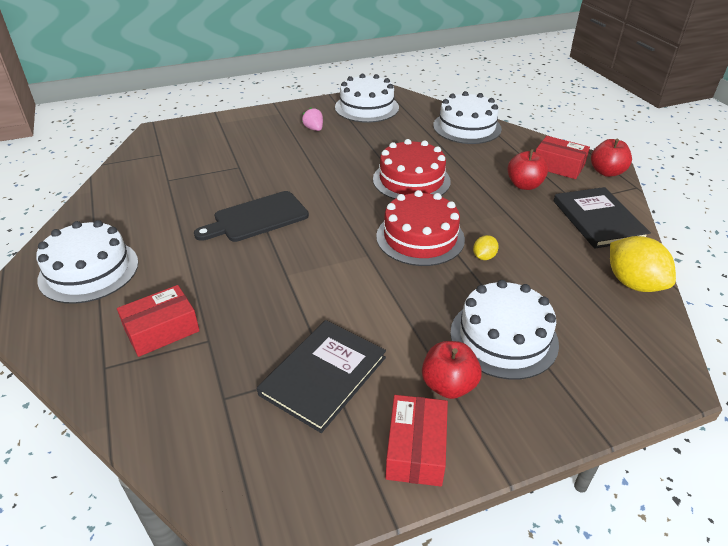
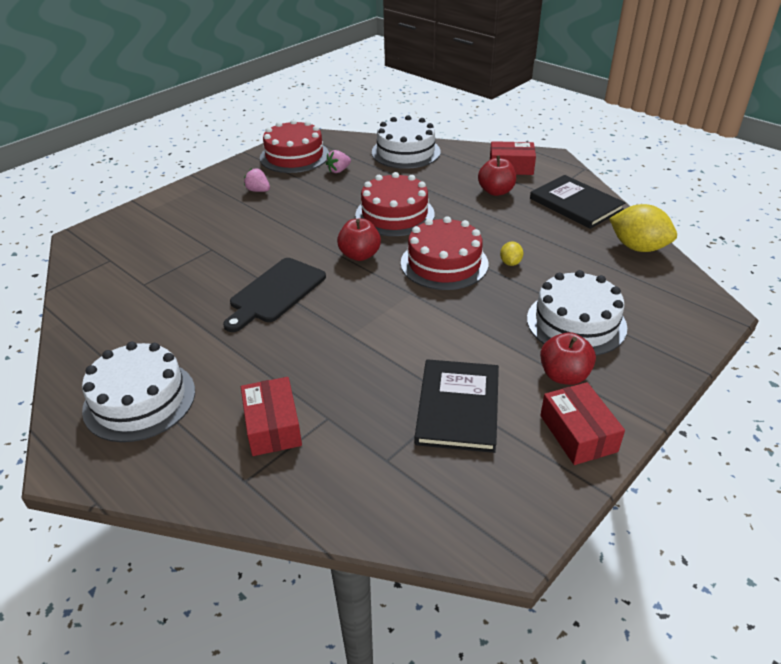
camera: 25 degrees left, 0 degrees up
red box [117,285,200,357] -> red box turned 45 degrees counterclockwise [241,377,302,456]
white cake [335,74,399,123] -> red cake [260,119,329,173]
red apple [591,139,632,177] -> red apple moved to [337,219,381,261]
none -> pink strawberry [326,150,351,173]

